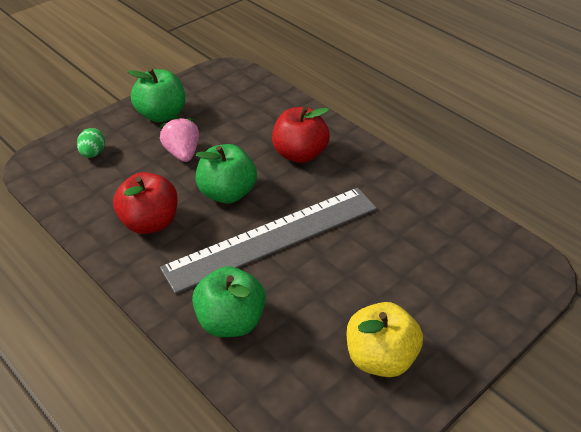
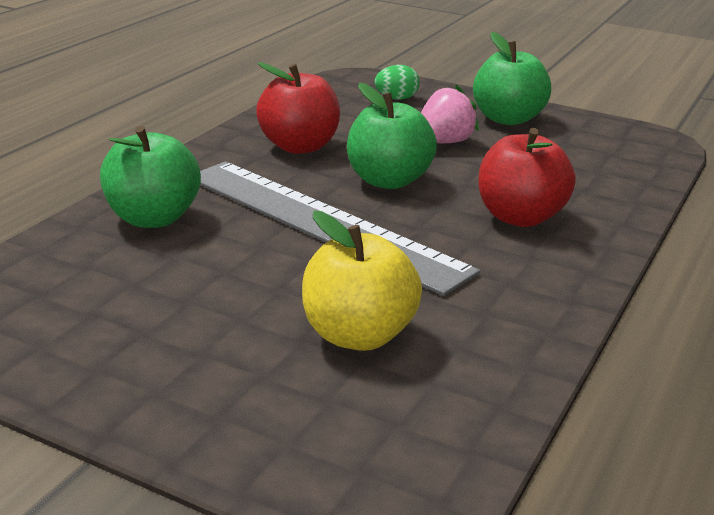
camera: 70 degrees right, 15 degrees down
yellow apple [347,302,423,377] -> yellow apple moved to [302,211,422,351]

